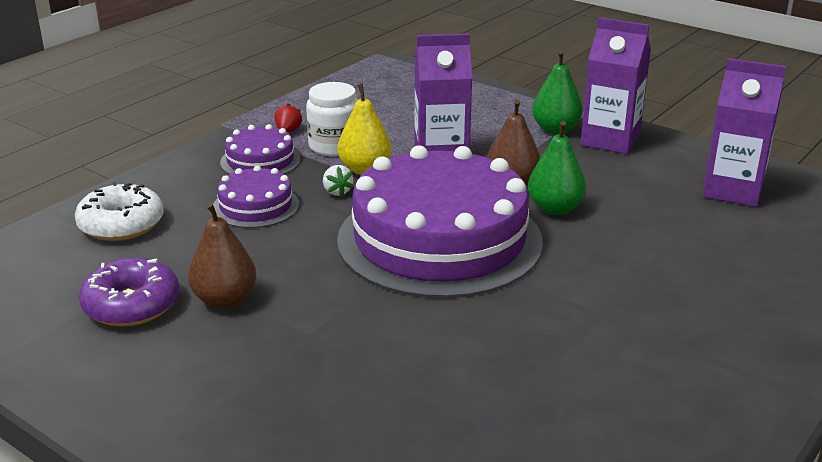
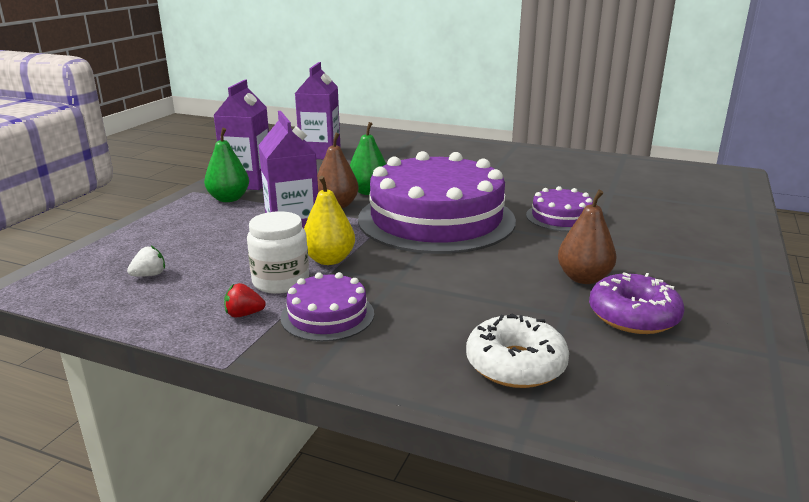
camera: 105 degrees left, 5 degrees down
purple cake [213,165,299,228] -> purple cake moved to [526,186,593,232]
white strawberry [323,165,354,196] -> white strawberry moved to [127,246,165,277]

